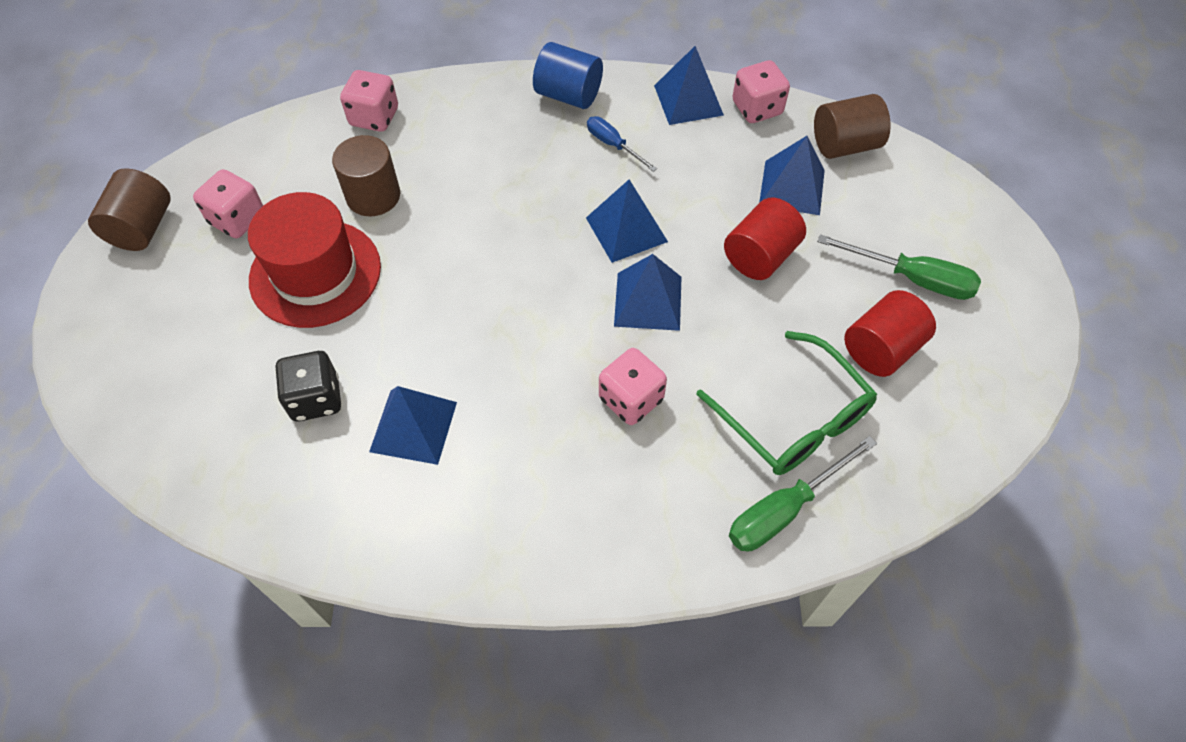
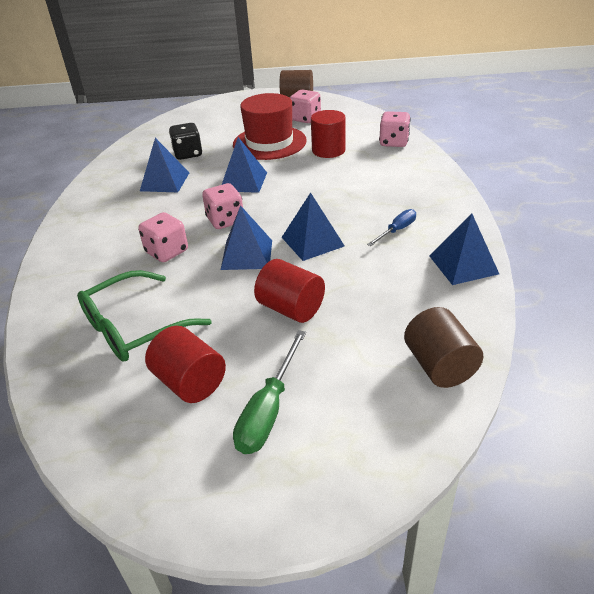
camera: 90 degrees right, 20 degrees down
brown cylinder [332,135,400,216] -> red cylinder [311,110,346,158]
blue cylinder [533,42,603,109] -> none
green screwdriver [729,436,877,551] -> none
pink dice [732,60,790,123] -> pink dice moved to [202,183,243,229]
blue pyramid [759,136,825,215] -> blue pyramid moved to [222,137,267,193]

